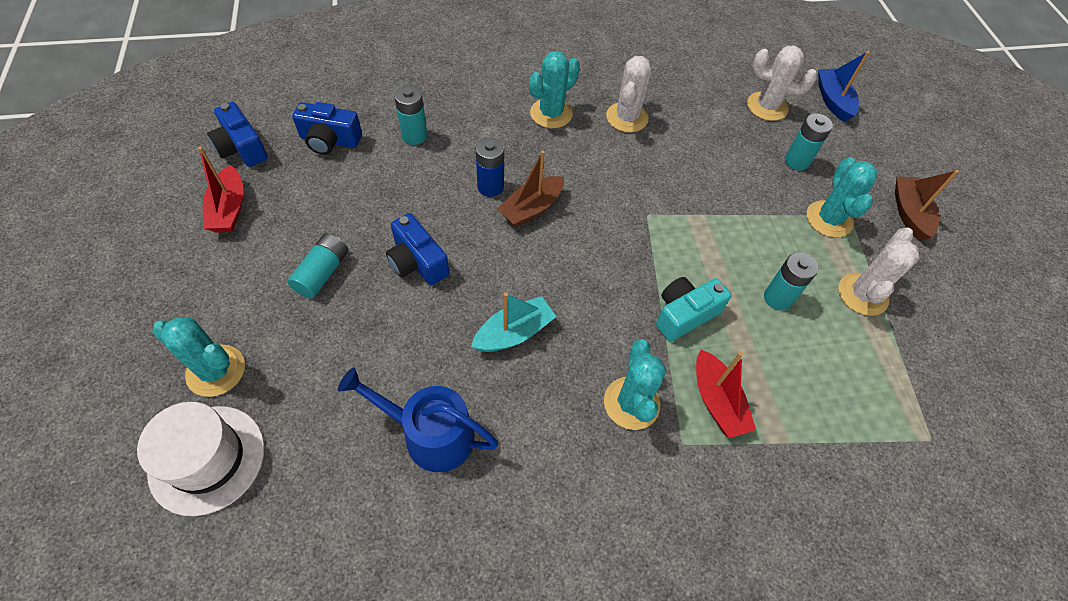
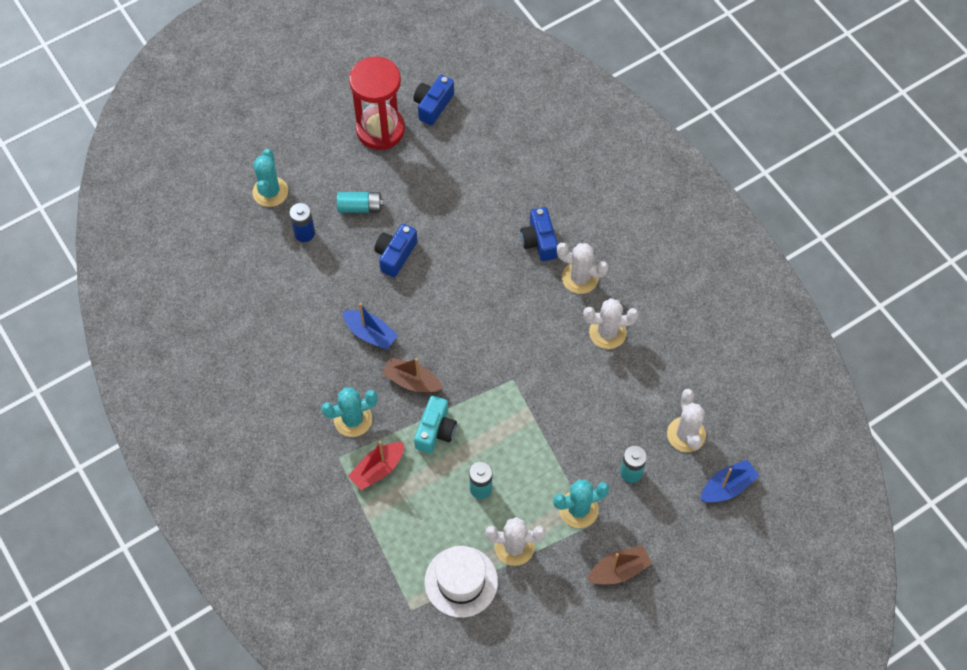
camera: 70 degrees right, 5 degrees up
white hat [137,402,265,516] -> white hat moved to [425,546,498,618]
red boat [198,147,244,232] -> red hourglass [349,57,405,150]
blue camera [292,102,362,155] -> blue camera moved to [520,207,558,261]
blue watering can [338,367,499,472] -> none
turquoise battery [394,86,427,145] -> none
turquoise boat [471,293,556,352] -> blue boat [342,303,398,350]
blue battery [475,138,504,197] -> blue battery moved to [289,203,315,242]
brown boat [497,150,564,227] -> brown boat moved to [382,358,443,393]
turquoise cactus [529,51,580,128] -> white cactus [557,243,609,294]
turquoise camera [656,277,732,342] -> turquoise camera turned 75 degrees clockwise [414,396,457,454]

